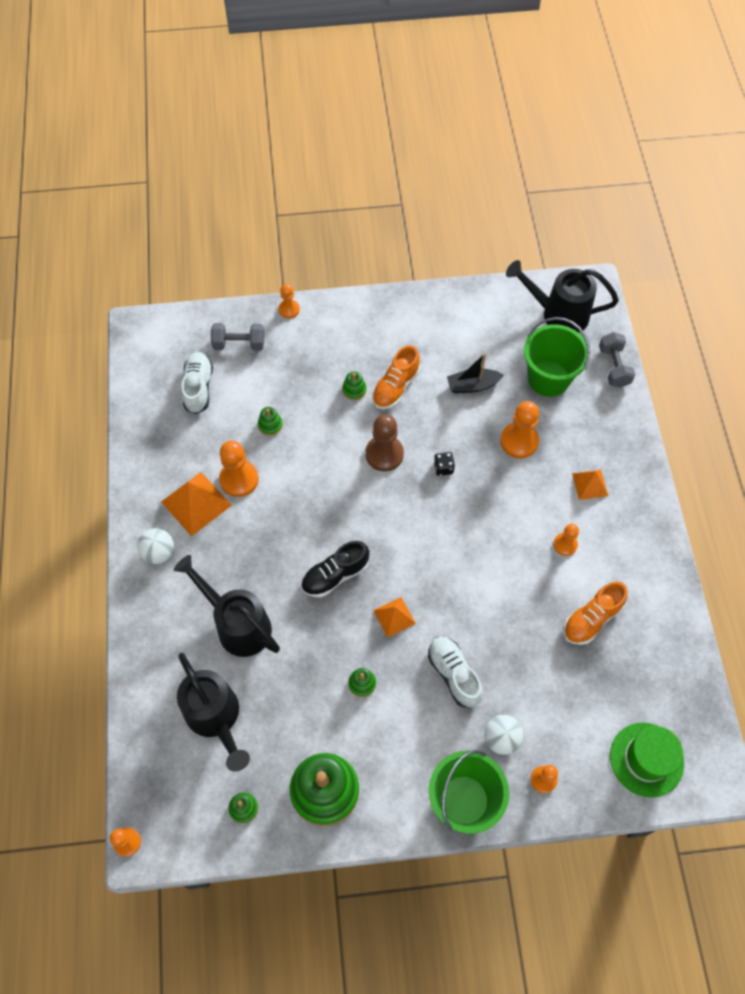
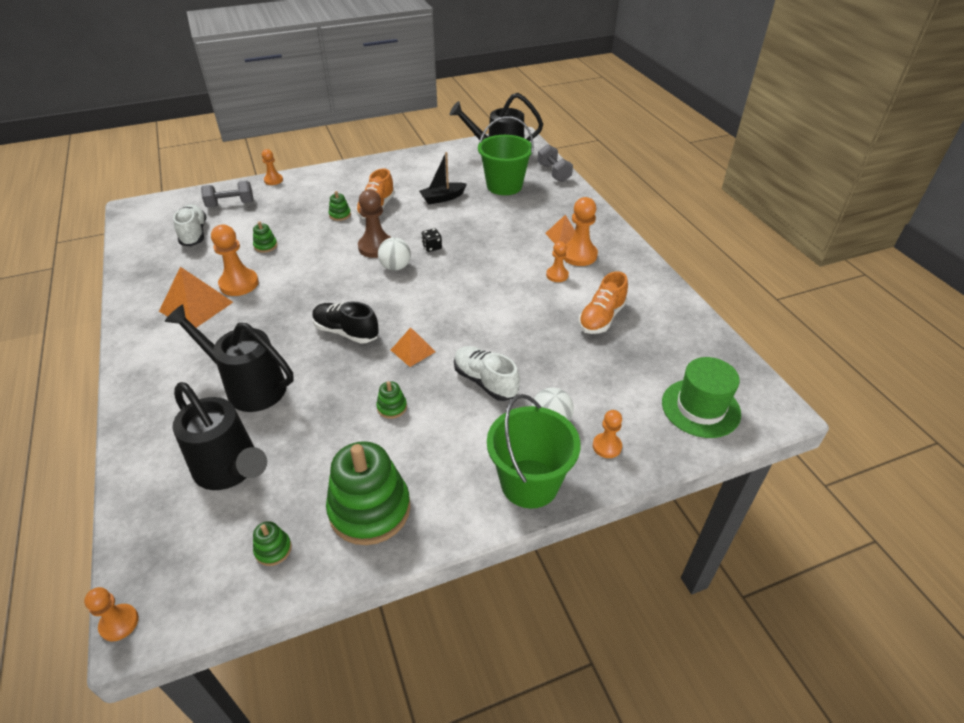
camera: 15 degrees left, 20 degrees down
white ball [137,528,174,564] -> white ball moved to [378,237,411,271]
black shoe [301,541,369,597] -> black shoe turned 75 degrees clockwise [313,301,379,344]
orange pawn [500,401,539,458] -> orange pawn moved to [563,197,598,266]

